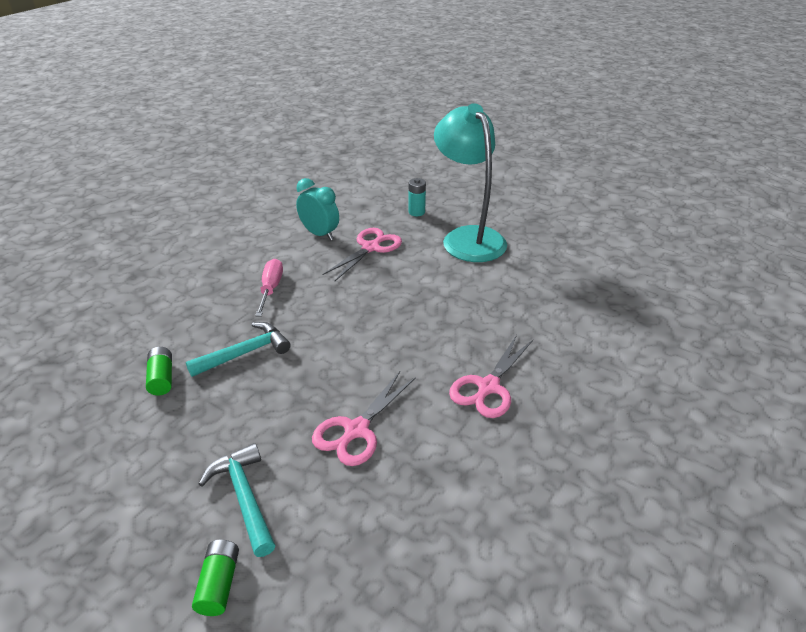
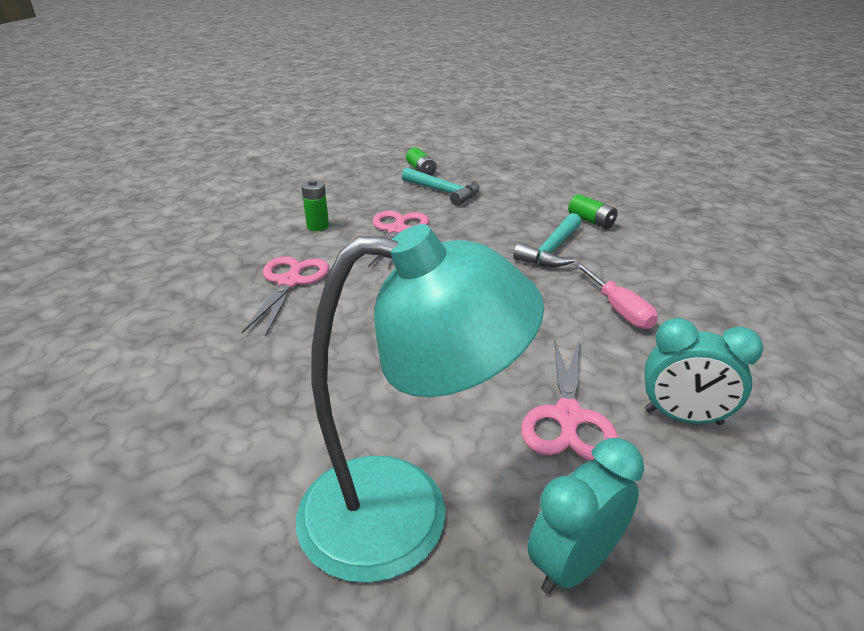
camera: 155 degrees right, 5 degrees down
turquoise battery [408,178,426,216] -> turquoise clock [528,438,644,594]
turquoise lamp [434,103,507,262] -> turquoise lamp turned 45 degrees counterclockwise [296,224,544,583]
none -> green battery [301,179,329,231]

